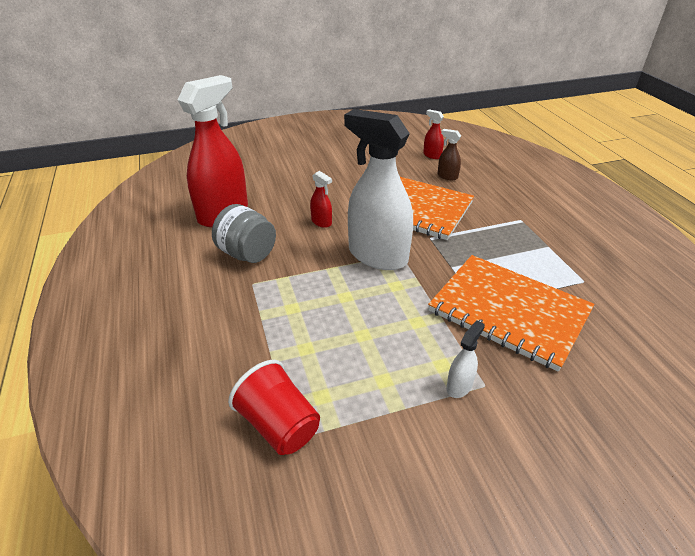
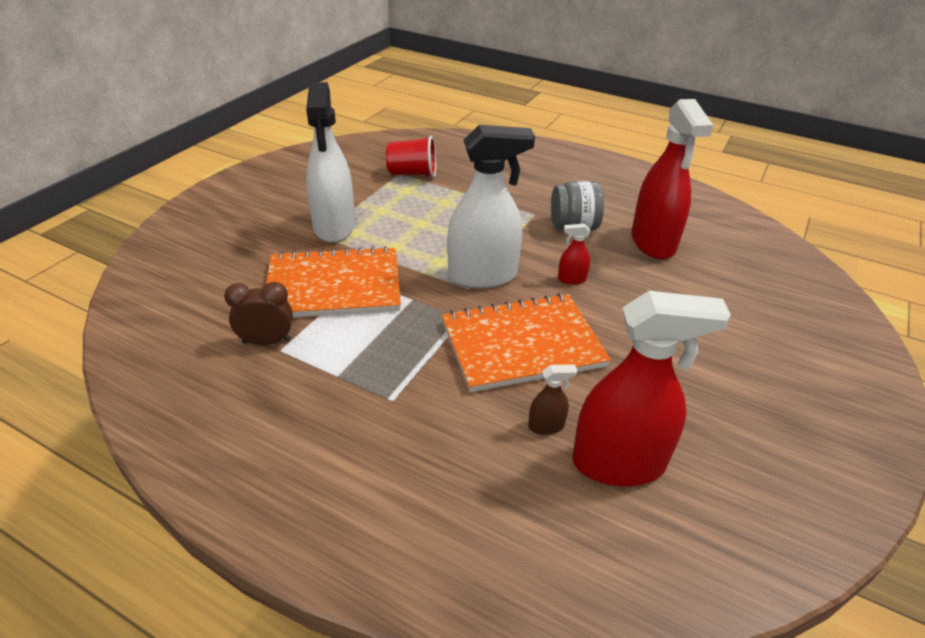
camera: 135 degrees right, 0 degrees up
red spray bottle [423,109,444,159] -> red spray bottle [572,291,731,486], size x2.42
white spray bottle [446,320,485,398] -> white spray bottle [306,82,355,243], size x2.42
none -> brown clock [224,282,293,345]

